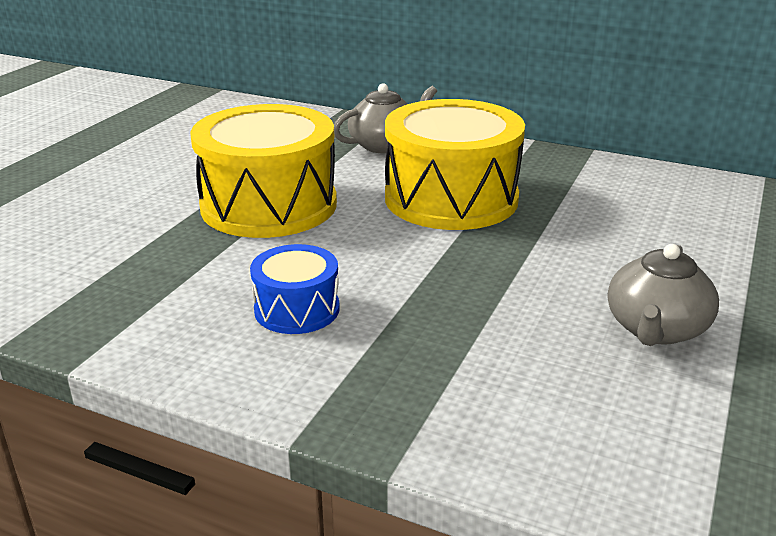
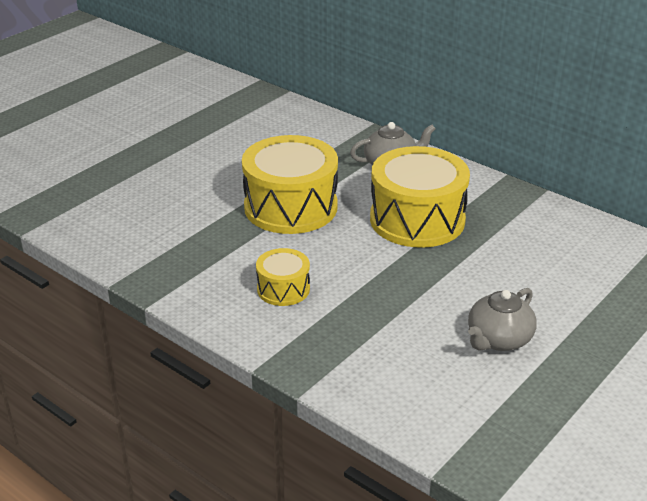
camera: 15 degrees right, 5 degrees up
blue drum [250,244,340,334] -> yellow drum [256,248,310,306]

